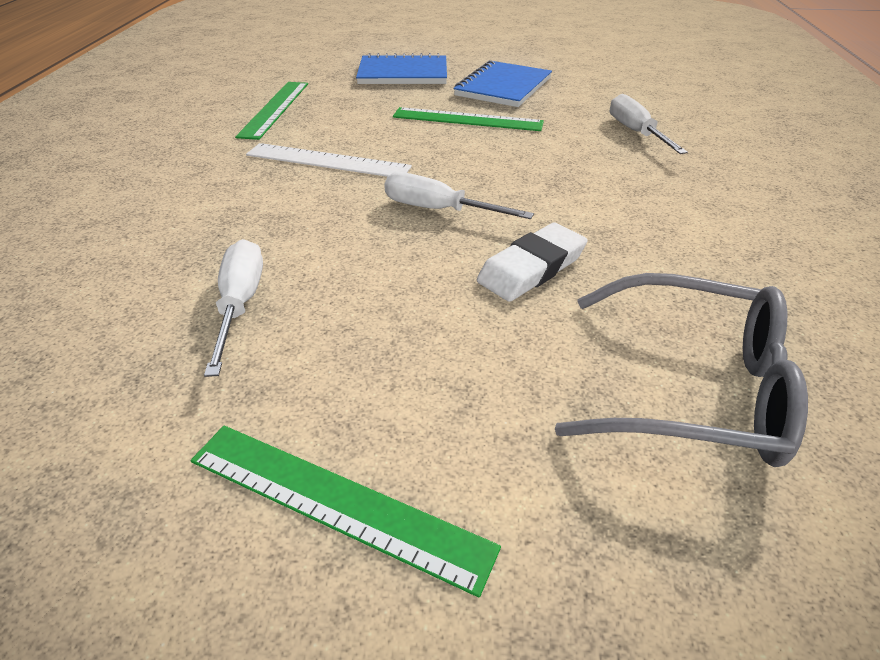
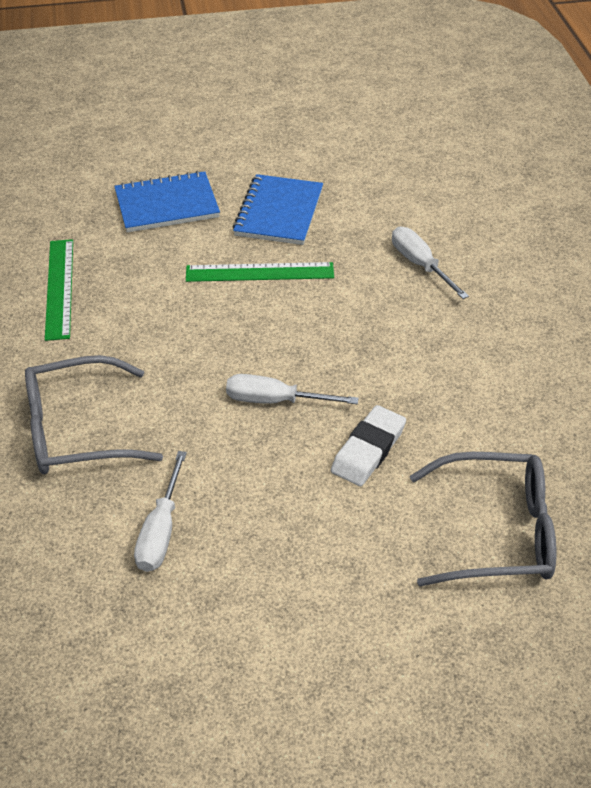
camera: 15 degrees left, 5 degrees up
green ruler [191,426,501,598] -> none
white screwdriver [204,239,263,377] -> white screwdriver turned 150 degrees counterclockwise [134,451,187,572]
white ruler [246,143,412,177] -> none
none -> grey glasses [25,355,163,474]

